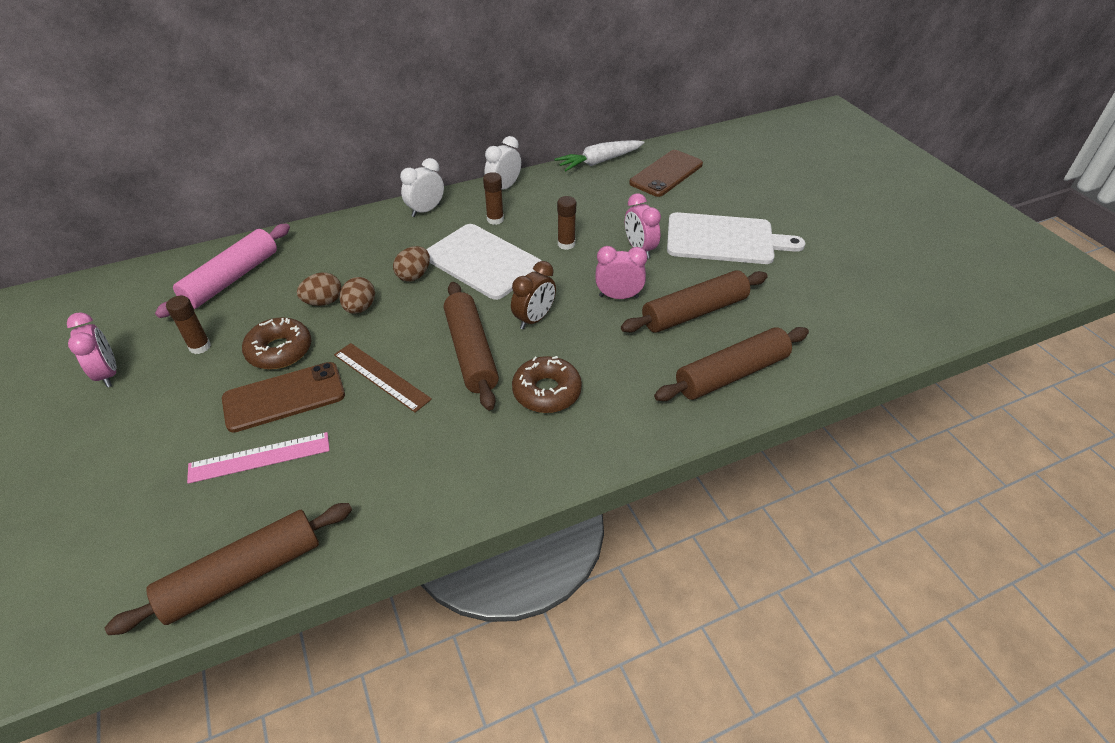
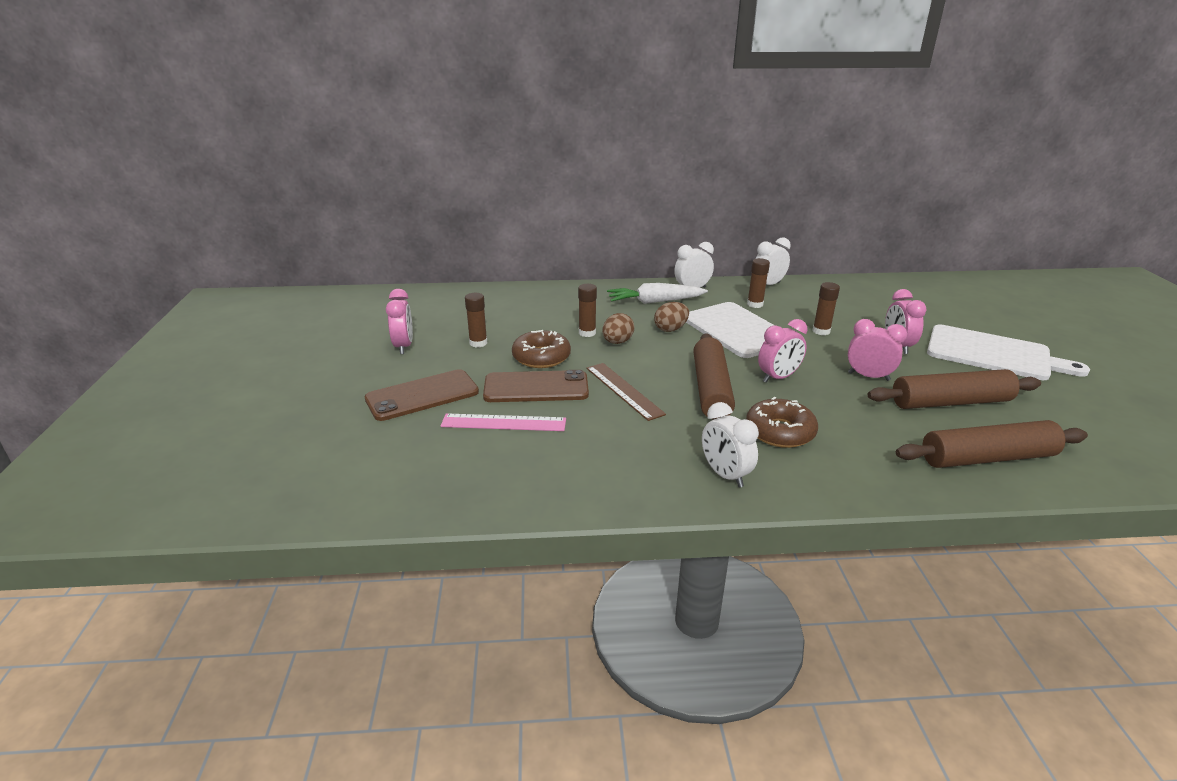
camera: 20 degrees right, 15 degrees down
brown rolling pin [105,503,352,635] -> none
pink rolling pin [155,224,290,318] -> none
brown egg [297,273,342,306] -> brown glue stick [578,284,597,337]
brown clock [511,261,556,329] -> pink clock [758,319,808,383]
white carrot [554,140,644,171] -> white carrot moved to [607,283,708,304]
brown phone [629,150,703,197] -> brown phone moved to [365,369,479,421]
none -> white clock [702,402,759,488]

